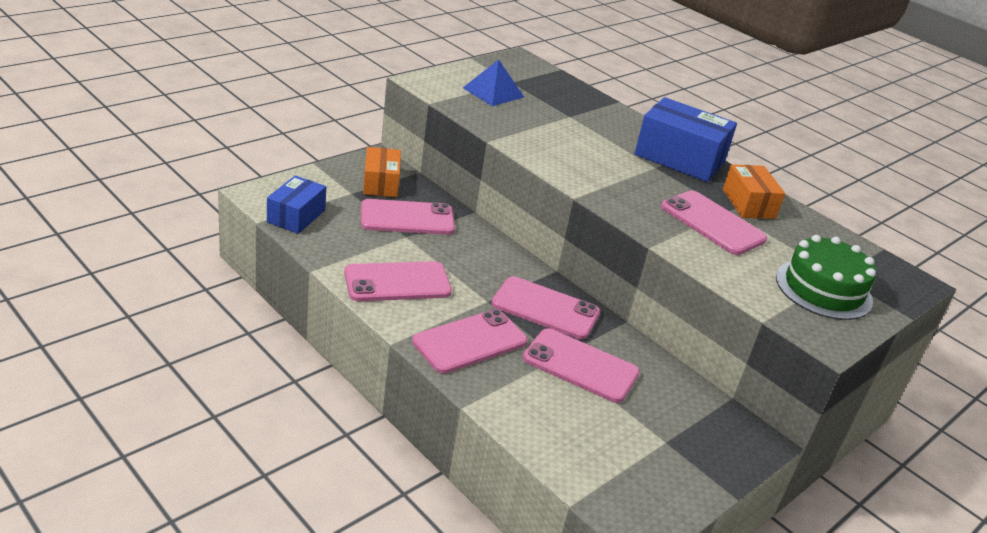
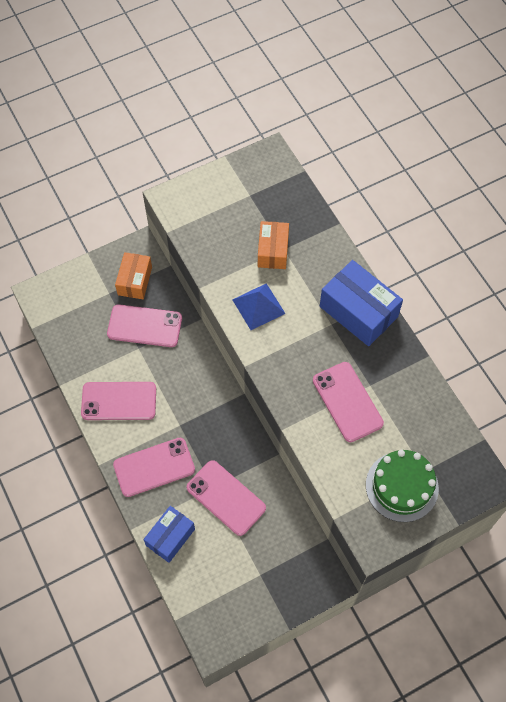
camera: 20 degrees right, 30 degrees up
blue box [267,176,326,234] -> blue box moved to [143,506,195,563]
blue pyramid [463,59,524,106] -> blue pyramid moved to [233,283,286,330]
pink phone [491,276,600,339] -> none
orange box [723,164,785,219] -> orange box moved to [258,221,289,269]

